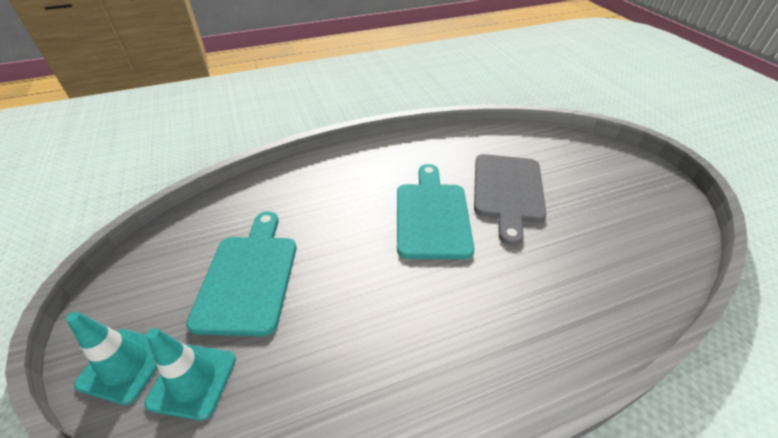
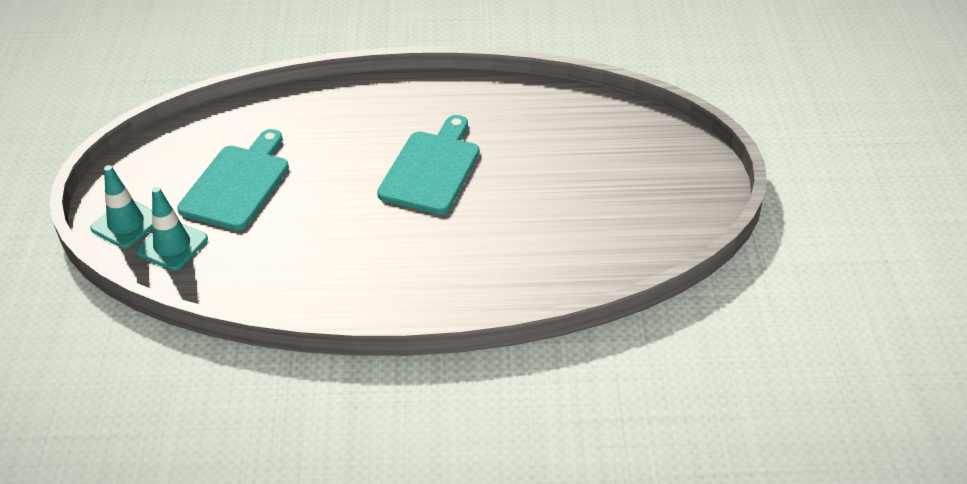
camera: 20 degrees right, 0 degrees up
grey cutting board [474,154,547,246] -> none

